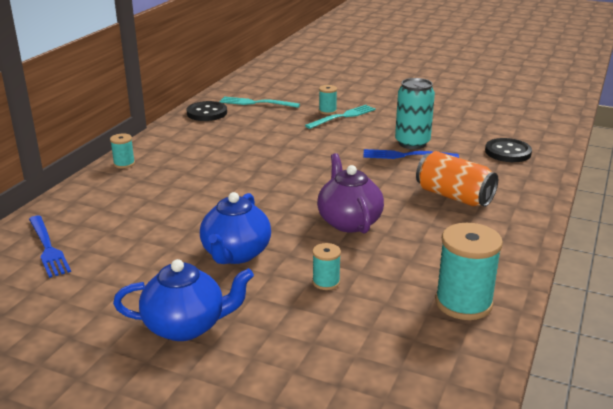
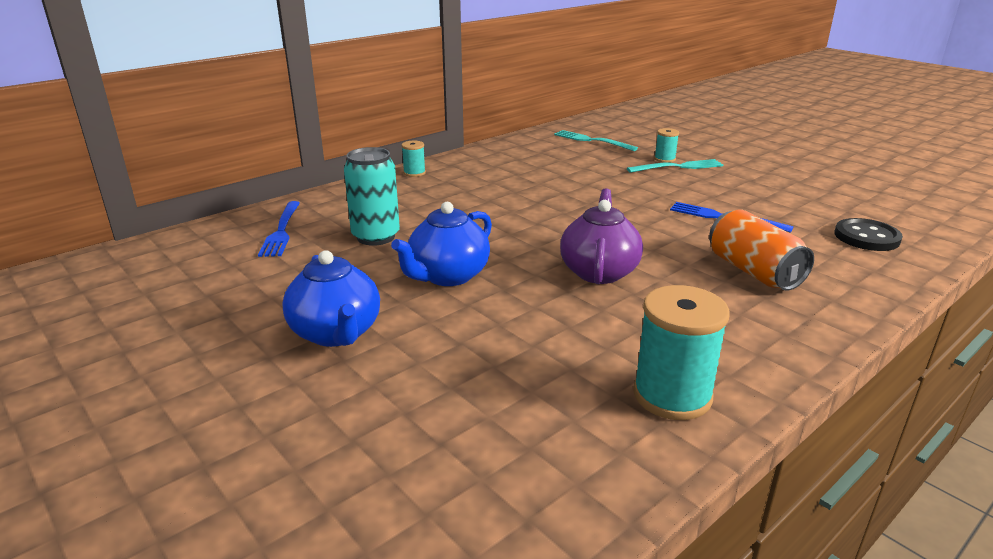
camera: 25 degrees right, 0 degrees up
blue teapot [113,259,254,341] -> blue teapot turned 45 degrees clockwise [282,250,380,347]
black button [186,101,227,121] -> none
turquoise spool [312,243,341,290] -> none
turquoise can [395,78,435,149] -> turquoise can moved to [344,147,400,246]

